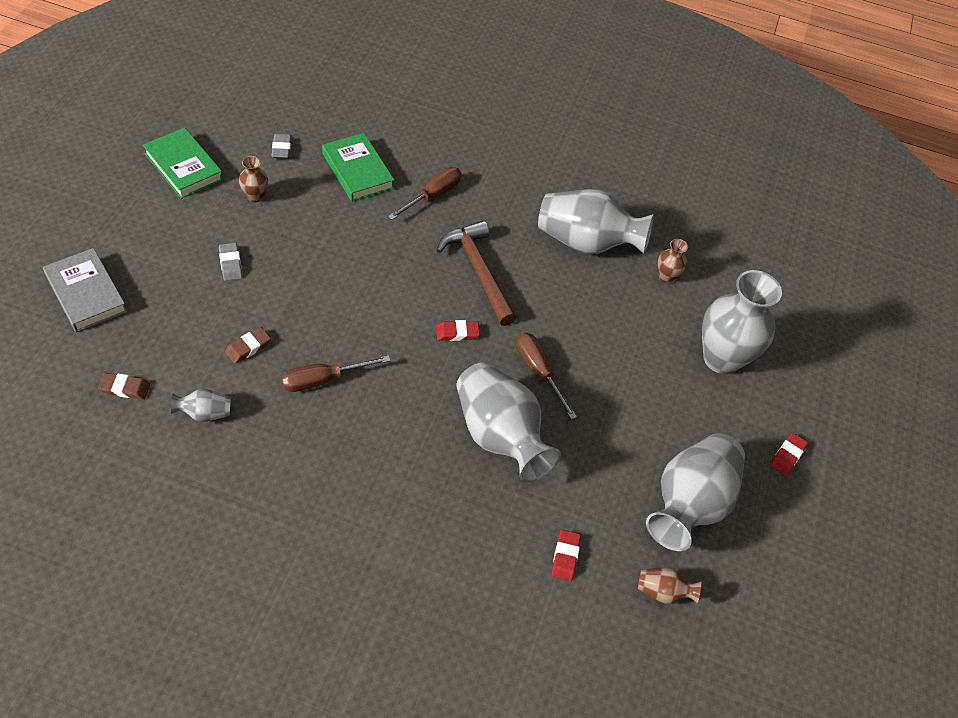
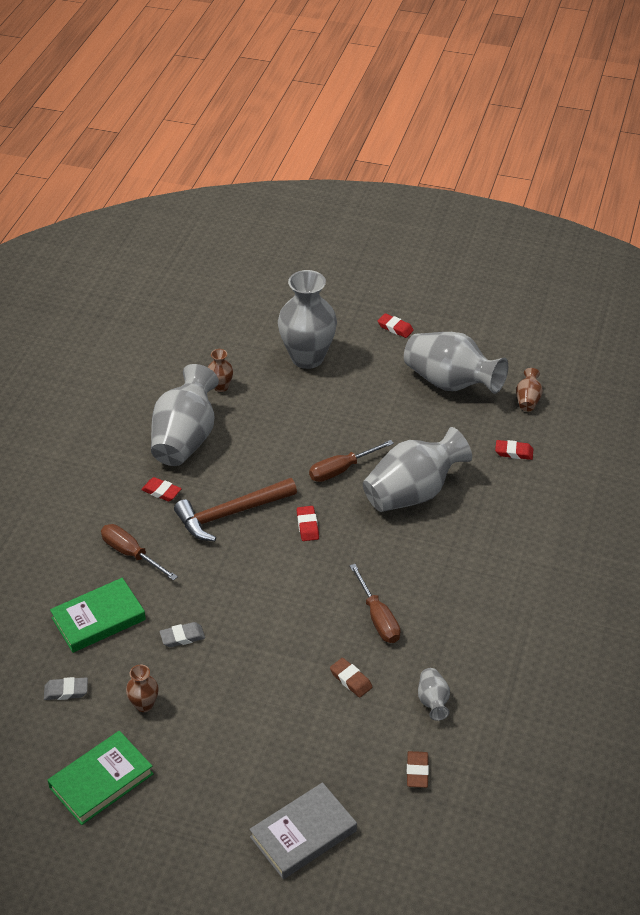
camera: 85 degrees left, 10 degrees down
grey eraser [219,243,242,281] -> grey eraser moved to [160,622,205,647]
none -> red eraser [141,477,182,501]

